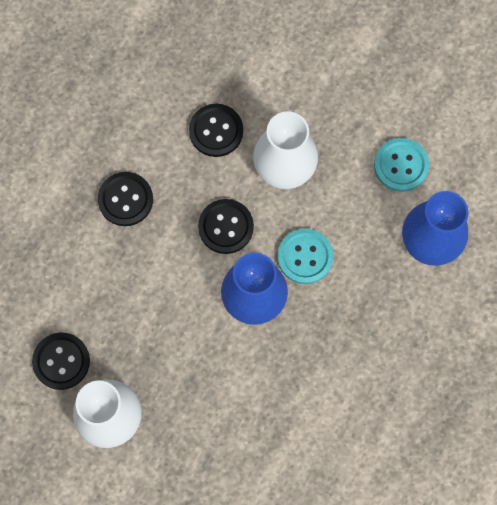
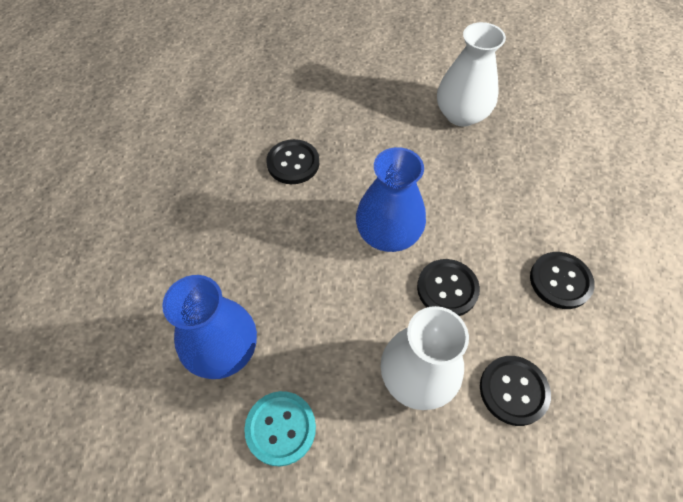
camera: 160 degrees right, 15 degrees down
black button [32,333,90,390] -> black button moved to [266,139,319,184]
turquoise button [277,229,333,284] -> none

